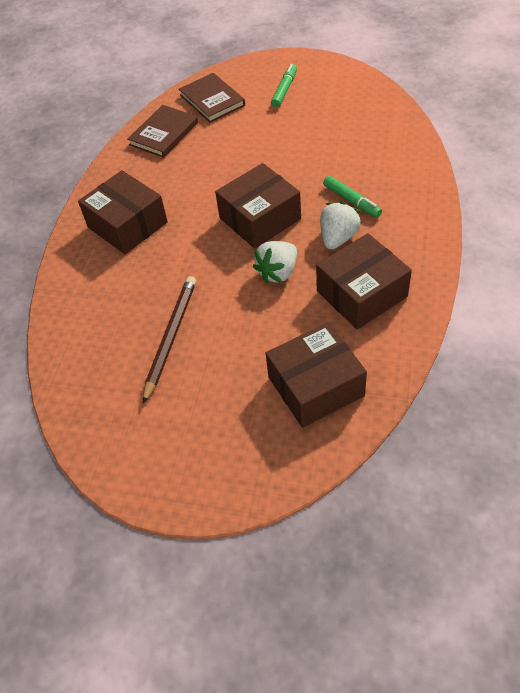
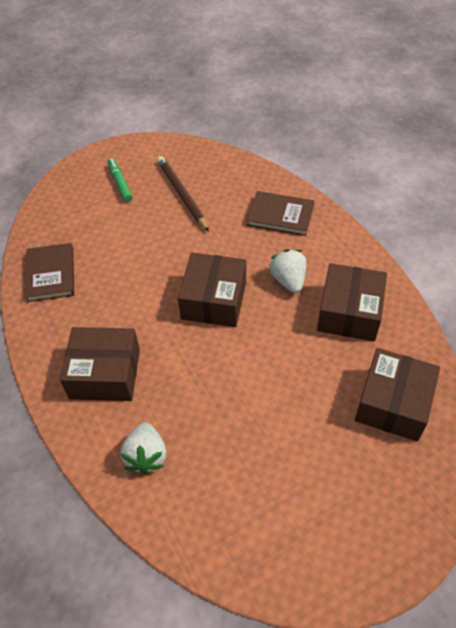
camera: 45 degrees left, 0 degrees up
brown pencil [143,276,196,404] -> brown pencil moved to [157,156,209,231]
brown book [179,73,245,123] -> brown book moved to [247,191,314,236]
white strawberry [253,241,297,283] -> white strawberry moved to [120,422,166,475]
green marker [323,176,382,218] -> none

